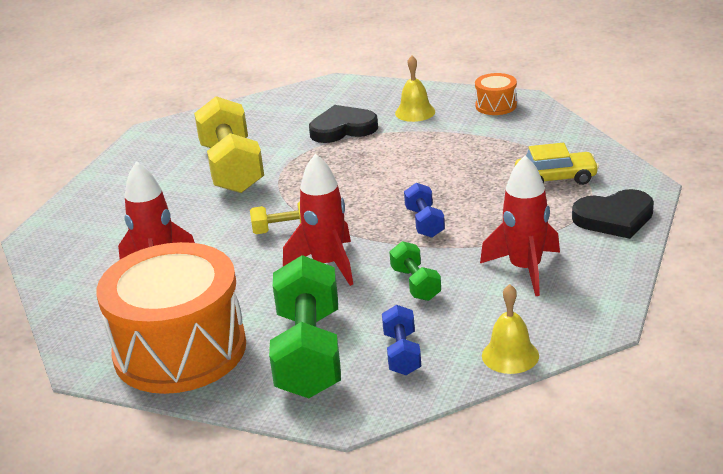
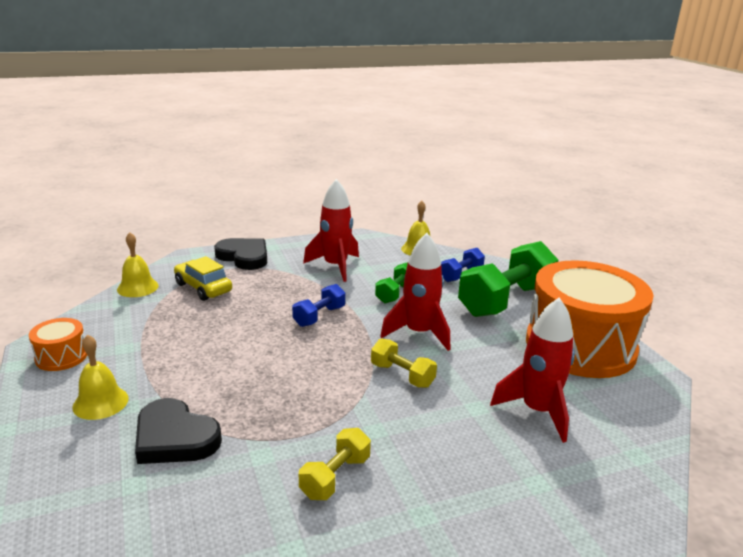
camera: 135 degrees left, 5 degrees down
yellow dumbbell [194,96,264,193] -> yellow dumbbell [299,428,371,500], size x0.49
none -> yellow bell [117,232,159,297]

